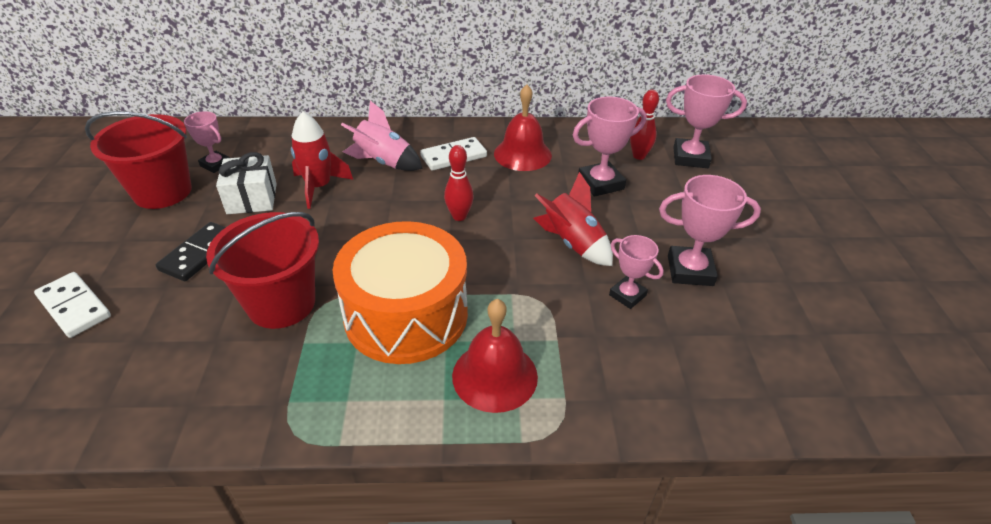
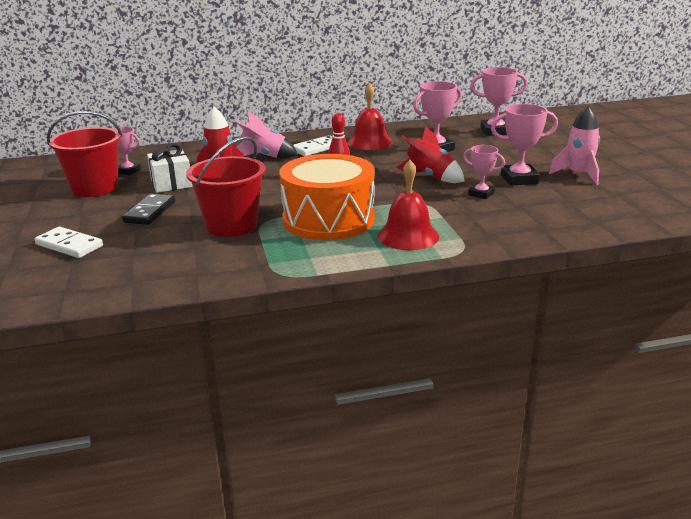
camera: 10 degrees left, 15 degrees down
red bowling pin [630,90,659,160] -> none
none -> pink rocket [549,106,600,185]

